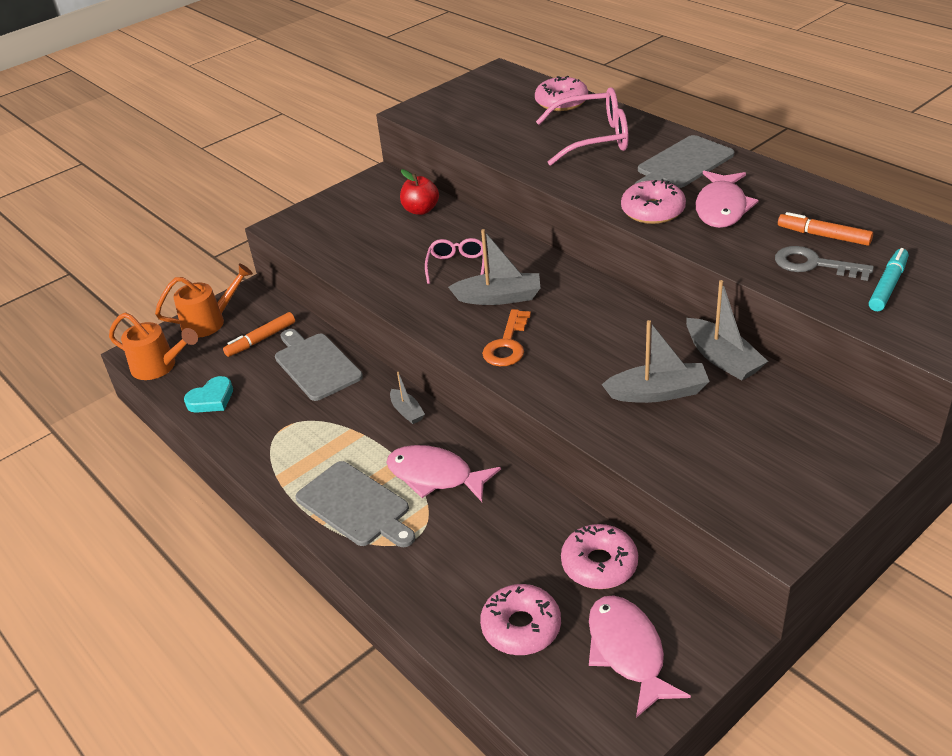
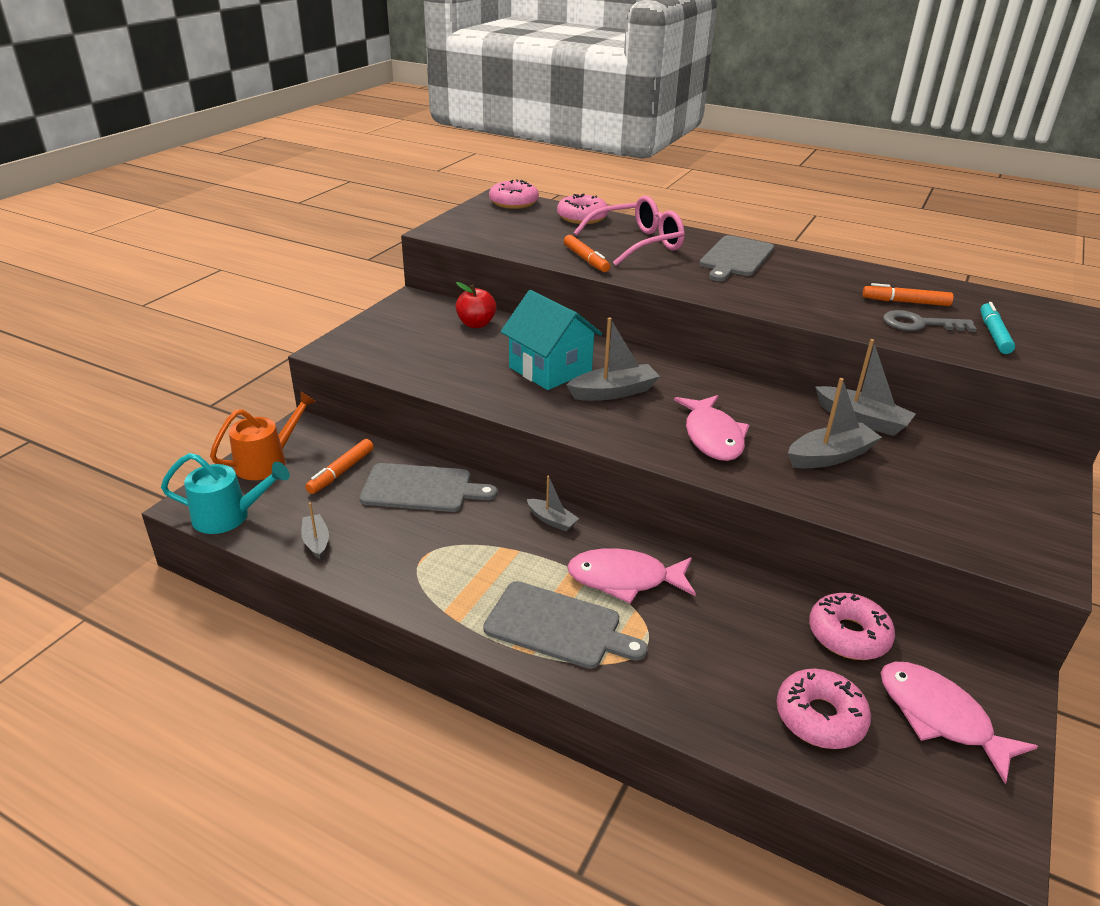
camera: 25 degrees left, 5 degrees down
orange watering can [109,312,198,380] -> turquoise watering can [161,453,290,534]
turquoise heart [184,376,233,413] -> grey boat [301,502,329,560]
grey cutting board [275,329,363,401] -> grey cutting board turned 150 degrees clockwise [359,463,497,512]
pink glasses [425,238,485,284] -> turquoise house [500,290,602,390]
orange key [482,309,531,366] -> none
pink donut [621,179,686,224] -> pink donut moved to [489,179,539,209]
pink fish [695,171,759,228] -> pink fish moved to [674,395,749,461]
none -> orange marker [564,235,610,272]

